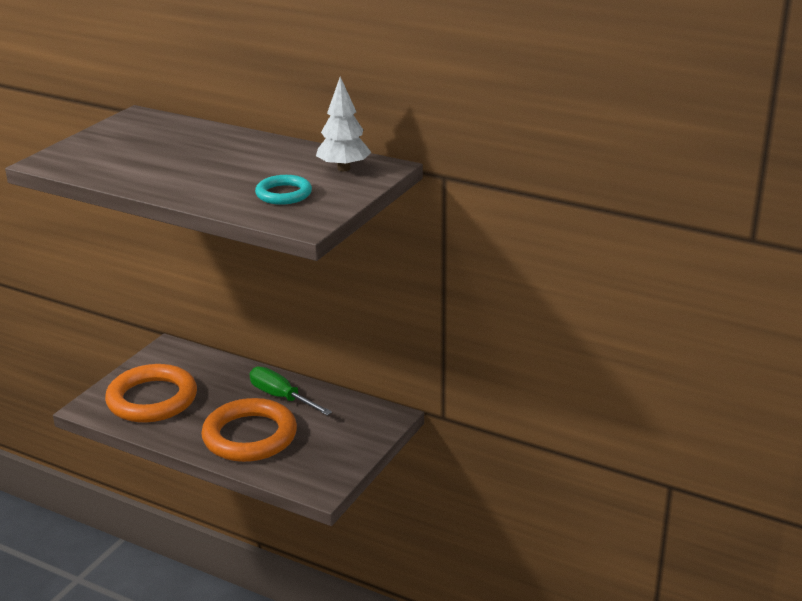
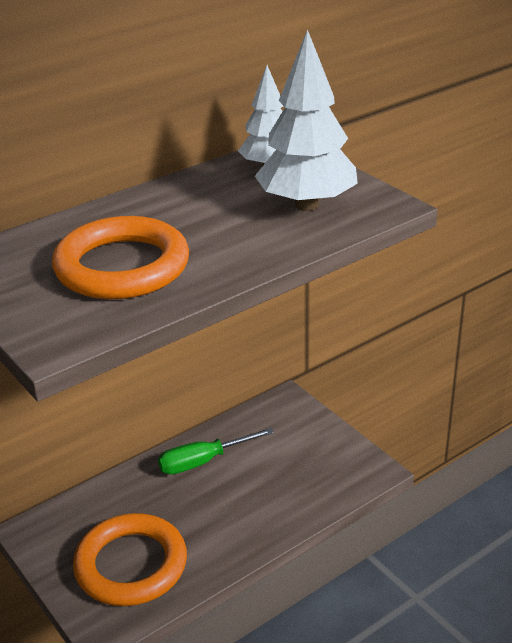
camera: 65 degrees left, 5 degrees up
orange ring [201,398,297,462] -> orange ring moved to [52,216,189,299]
turquoise ring [255,175,312,205] -> white tree [255,29,358,211]

